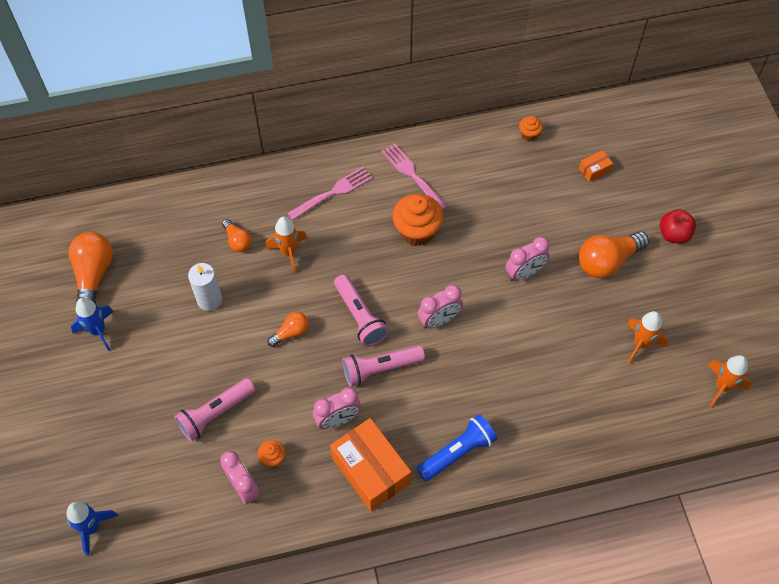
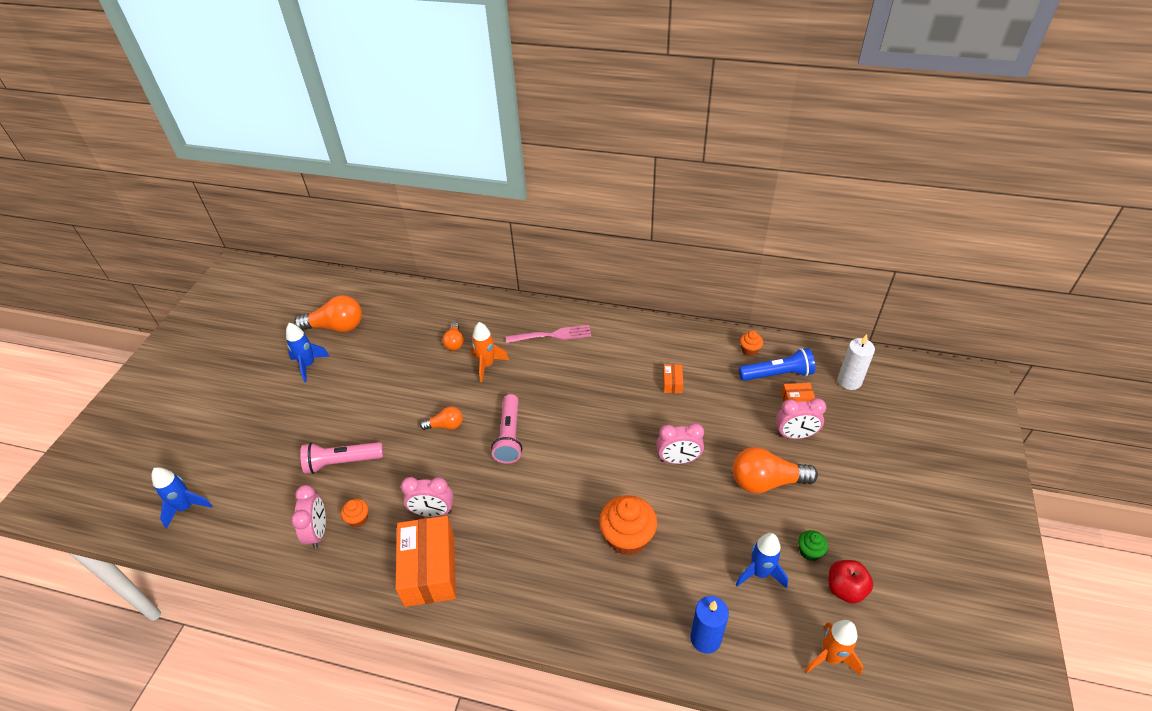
camera: 30 degrees right, 15 degrees down
orange light bulb [68,232,113,303] -> orange light bulb turned 60 degrees clockwise [294,295,362,332]
white candle [188,263,222,311] -> white candle moved to [838,334,875,390]
pink flashlight [343,345,425,387] -> none
pink fork [381,143,447,210] -> none
orange cupcake [392,194,443,246] -> orange cupcake moved to [599,495,657,556]
blue flashlight [417,414,497,481] -> blue flashlight moved to [739,348,815,381]
pink clock [418,285,463,329] -> pink clock moved to [776,398,826,439]
orange rocket [627,311,668,364] -> blue rocket [736,533,788,589]
red apple [660,209,696,244] -> red apple moved to [828,560,873,604]
none -> orange box [663,364,683,393]
none -> blue candle [690,596,729,654]
none -> green cupcake [798,530,828,561]

